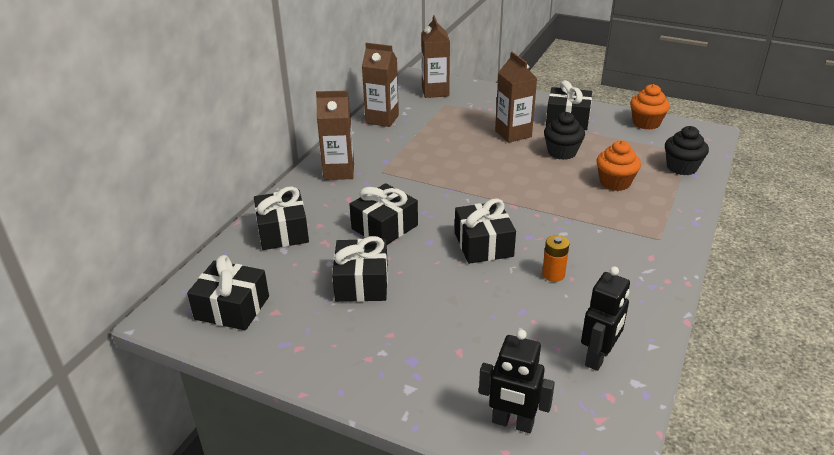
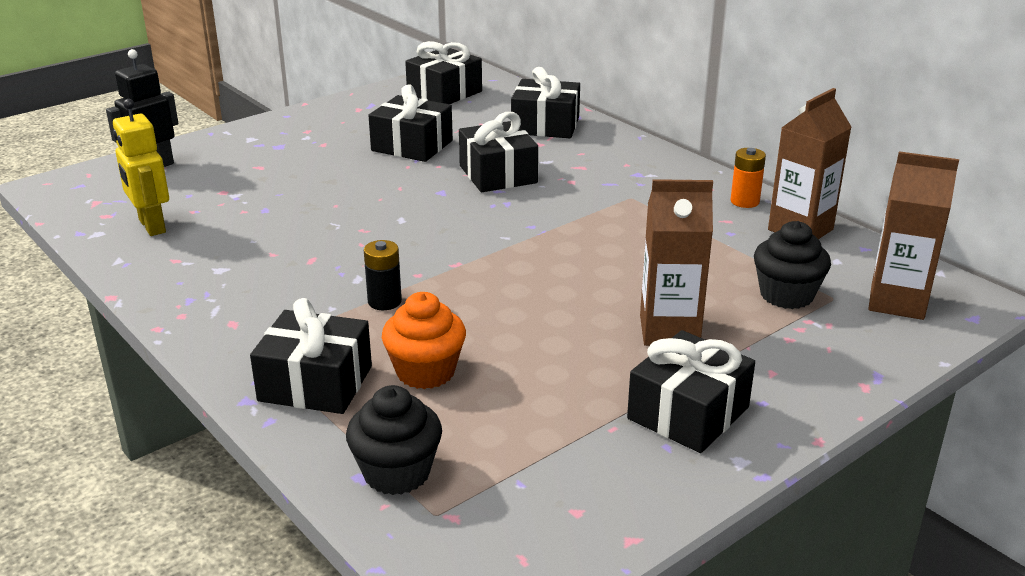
camera: 115 degrees right, 5 degrees down
brown carton [316,90,354,180] -> none
black gift [455,198,516,264] -> black gift moved to [250,298,372,414]
orange battery [542,235,569,282] -> orange battery moved to [731,148,766,208]
black cupcake [544,112,585,160] -> black cupcake moved to [754,221,831,309]
black robot [581,266,630,371] -> yellow robot [113,99,169,236]
orange cupcake [630,84,670,130] -> none
none -> black battery [364,240,402,310]

